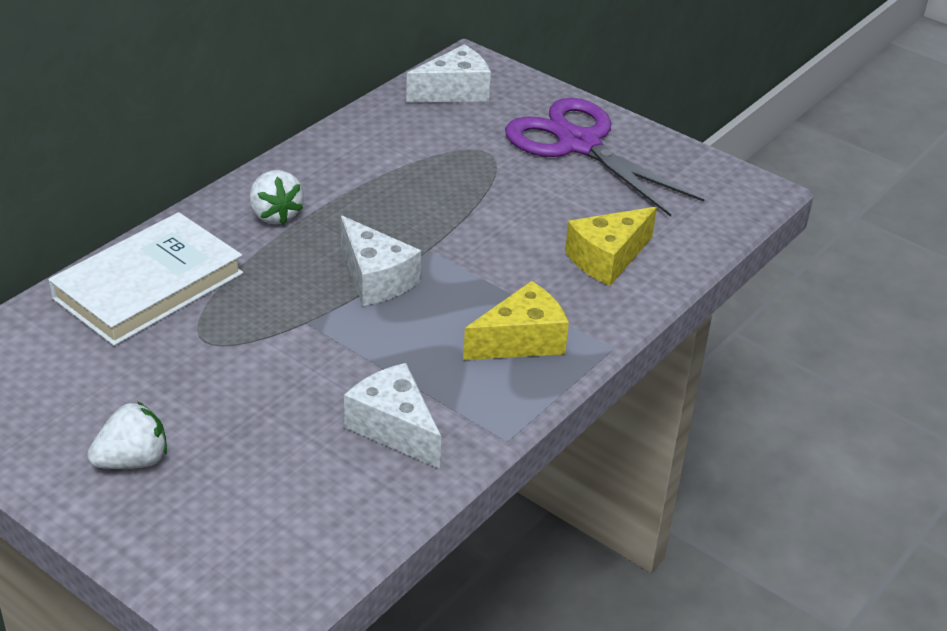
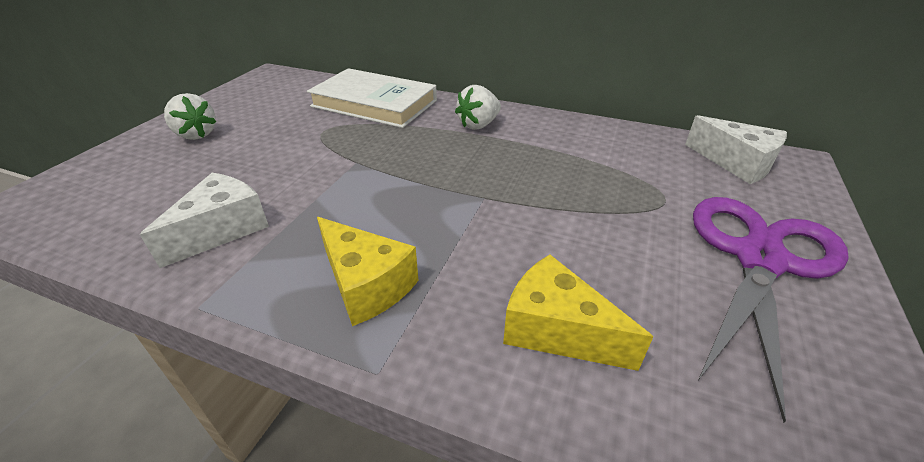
camera: 75 degrees right, 0 degrees up
white cheese [341,216,421,306] -> none

